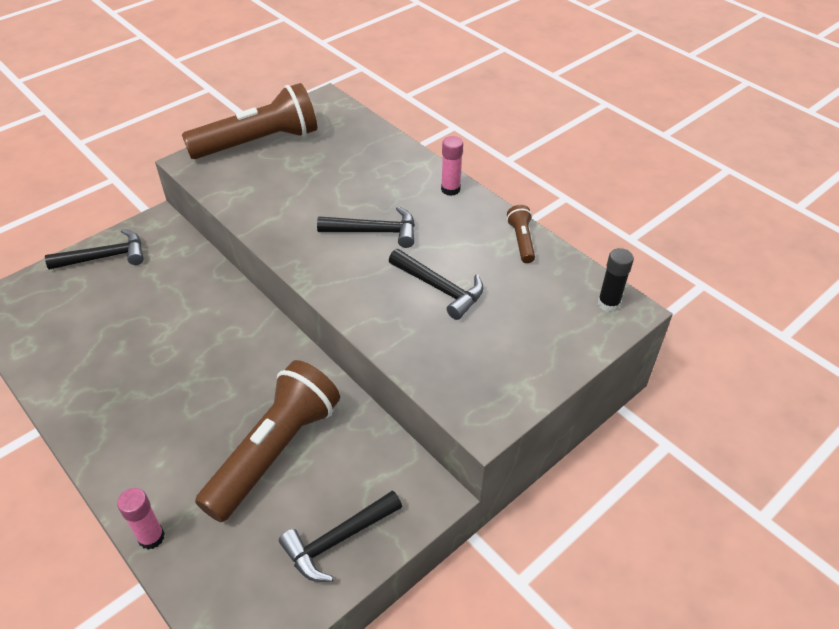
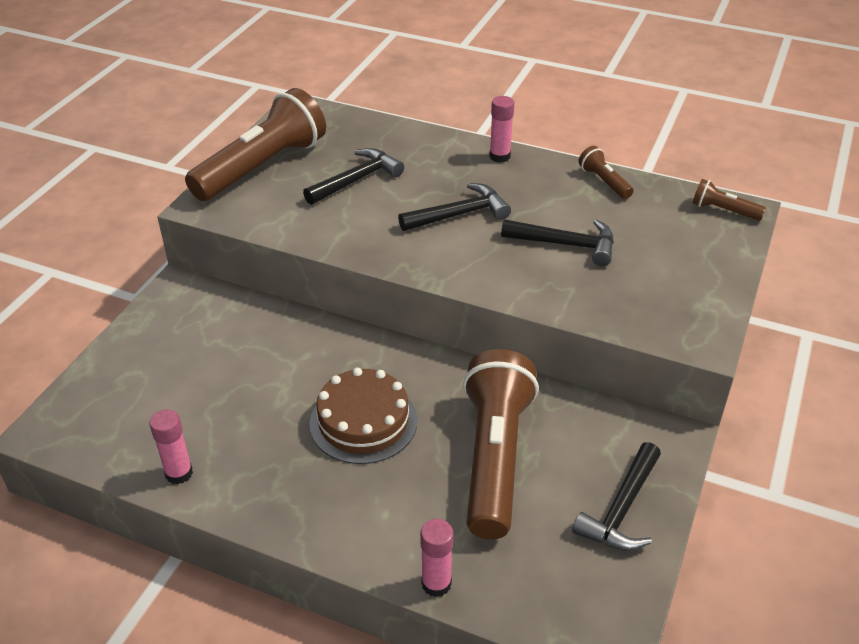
camera: 25 degrees left, 5 degrees down
black hammer [45,229,144,270] -> black hammer moved to [303,148,404,205]
black glue stick [598,248,634,312] -> brown flashlight [692,179,766,221]
none -> pink glue stick [149,409,193,484]
none -> brown cake [310,367,417,464]

